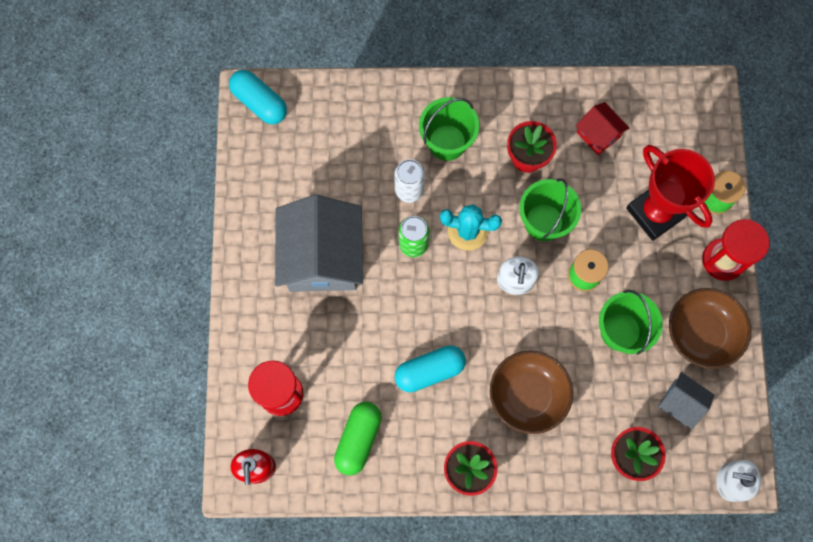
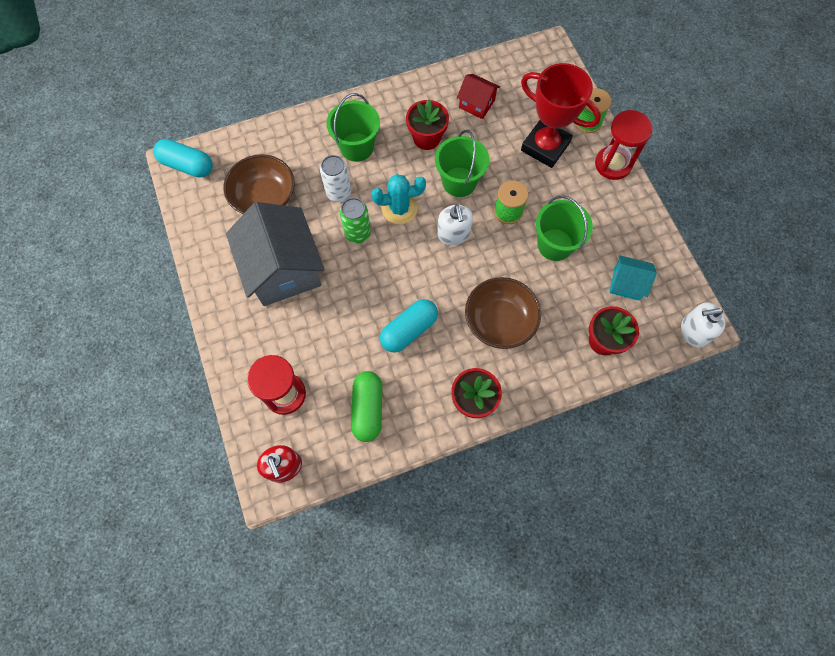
camera: 20 degrees left, 5 degrees down
grey house [658,372,714,429] -> turquoise house [609,255,657,301]
brown bowl [669,288,751,369] -> brown bowl moved to [223,154,295,214]

